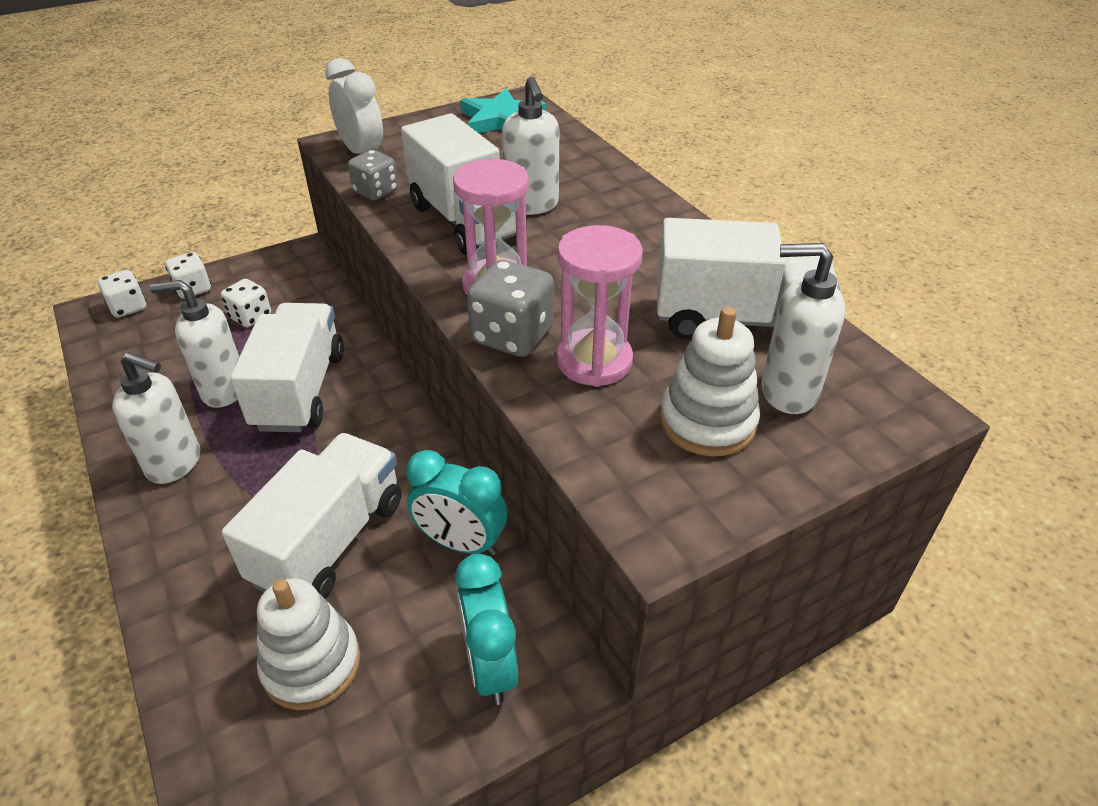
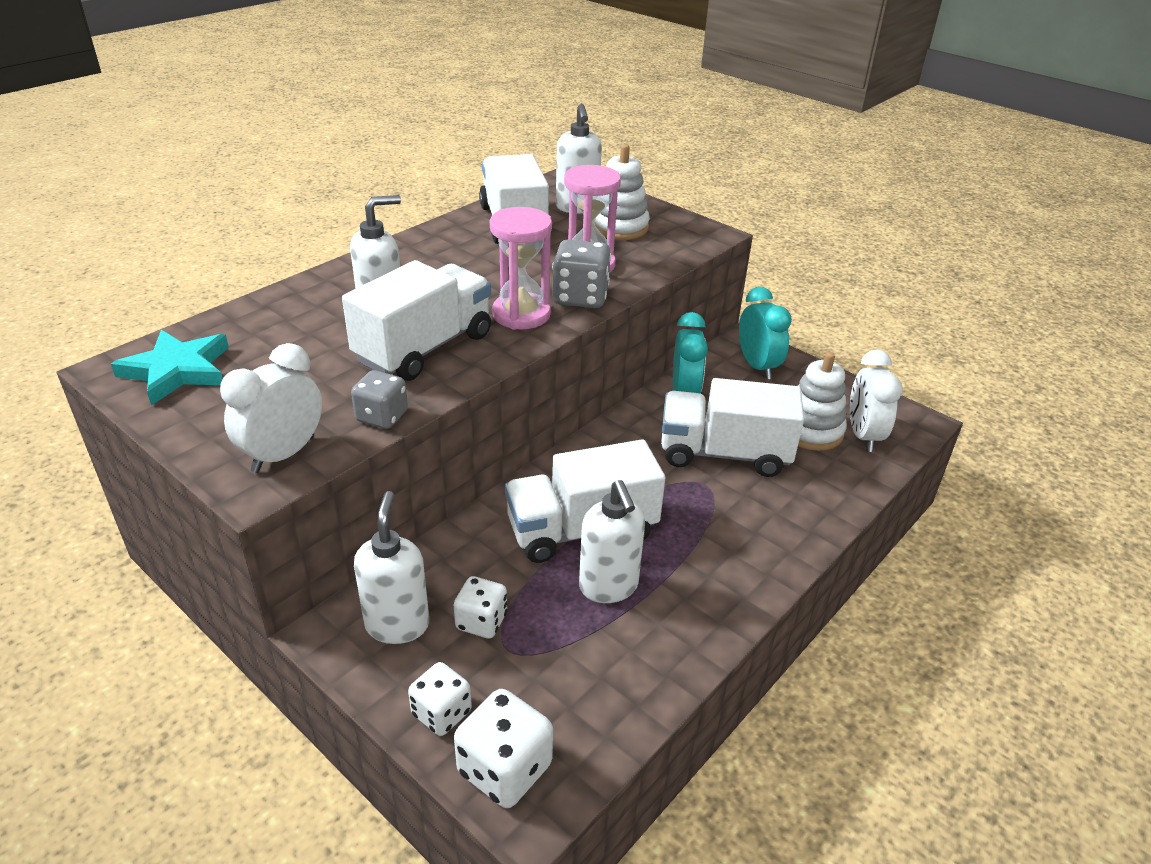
camera: 110 degrees left, 5 degrees down
white dice [98,270,146,317] -> white dice [454,689,553,808], size x1.50
white soap dispenser [112,352,200,484] -> white soap dispenser moved to [354,491,429,644]
turquoise clock [455,554,518,705] -> turquoise clock turned 75 degrees counterclockwise [739,287,792,380]
none -> white clock [850,350,903,452]

